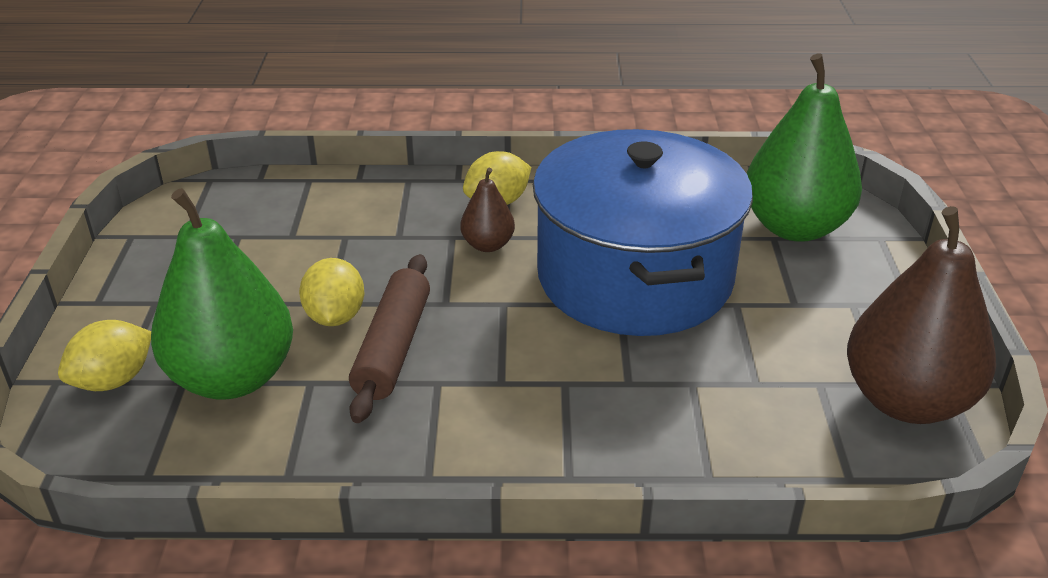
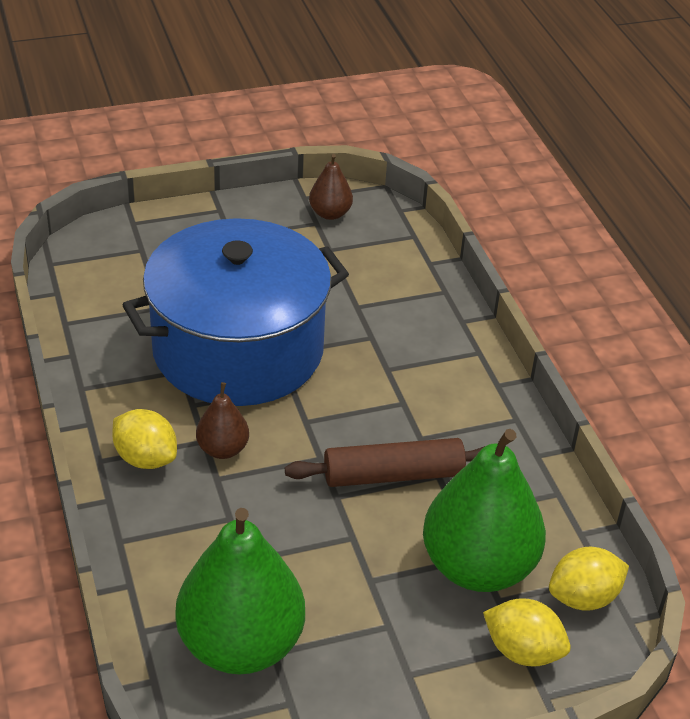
camera: 110 degrees left, 5 degrees up
yellow lemon [299,258,365,326] -> yellow lemon moved to [549,547,629,611]
green pear [747,53,862,242] -> green pear moved to [176,508,305,675]
brown pear [847,206,996,424] -> brown pear [309,154,353,220], size x0.48

